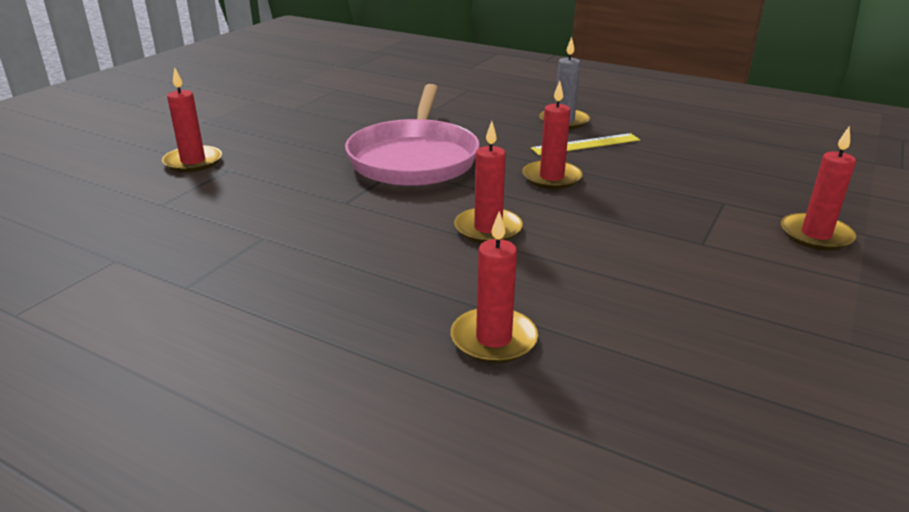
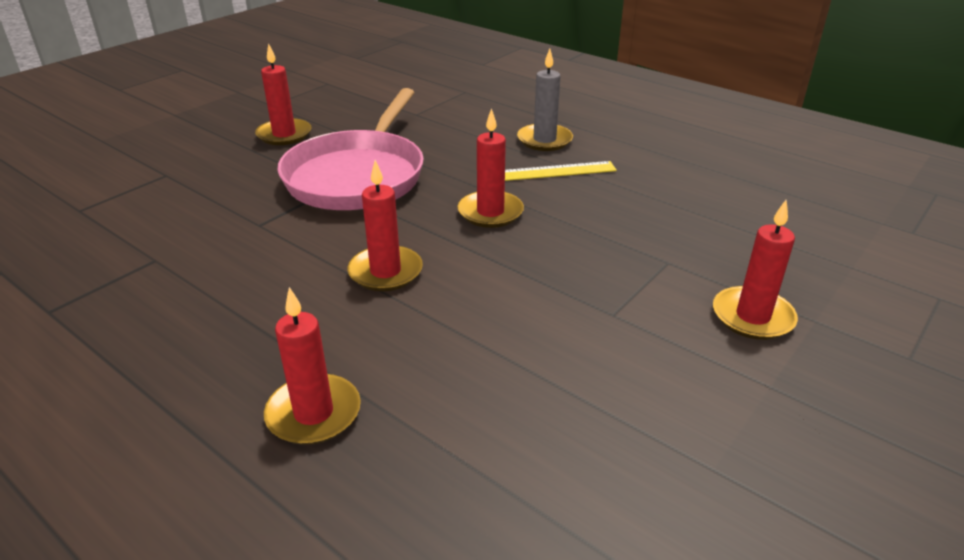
camera: 10 degrees right, 5 degrees up
red candle [162,67,222,172] -> red candle moved to [255,43,312,145]

